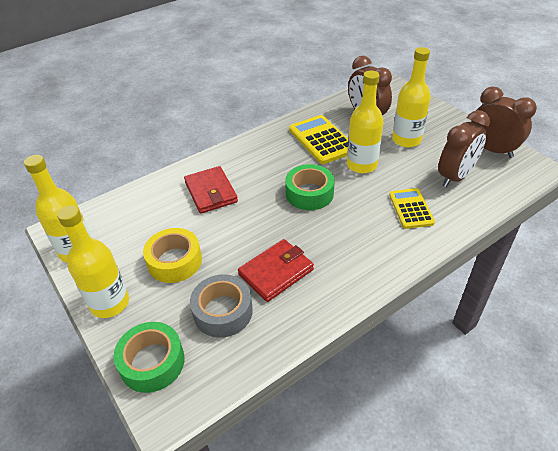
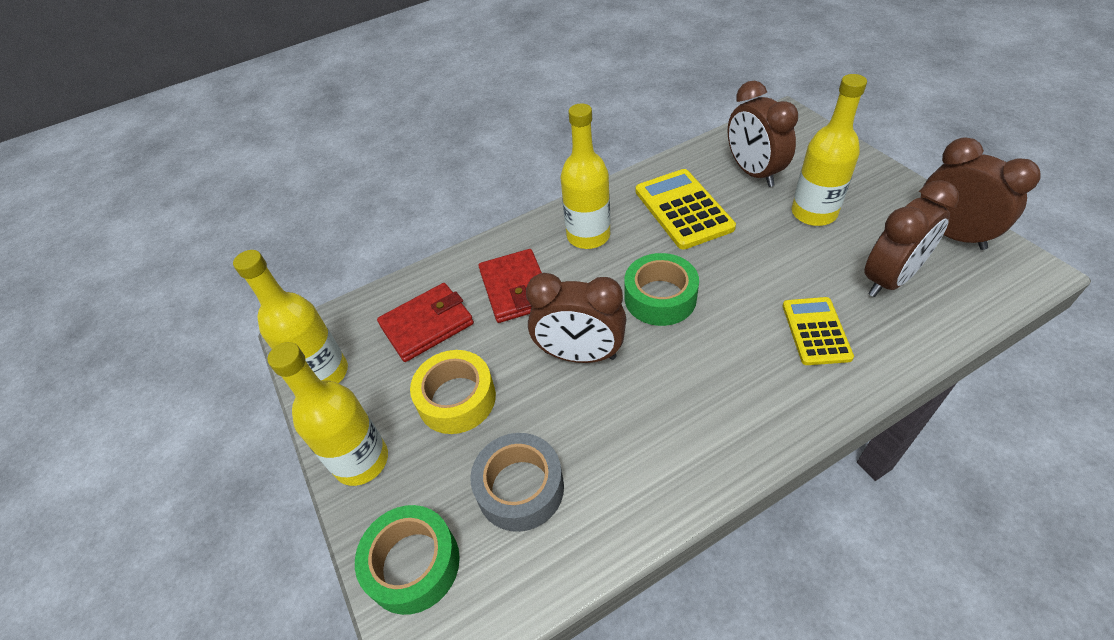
camera: 10 degrees right, 5 degrees up
red wallet [238,239,314,302] -> red wallet moved to [377,283,474,362]
yellow bottle [347,71,383,173] -> yellow bottle moved to [561,103,610,249]
none -> brown clock [526,273,626,363]

